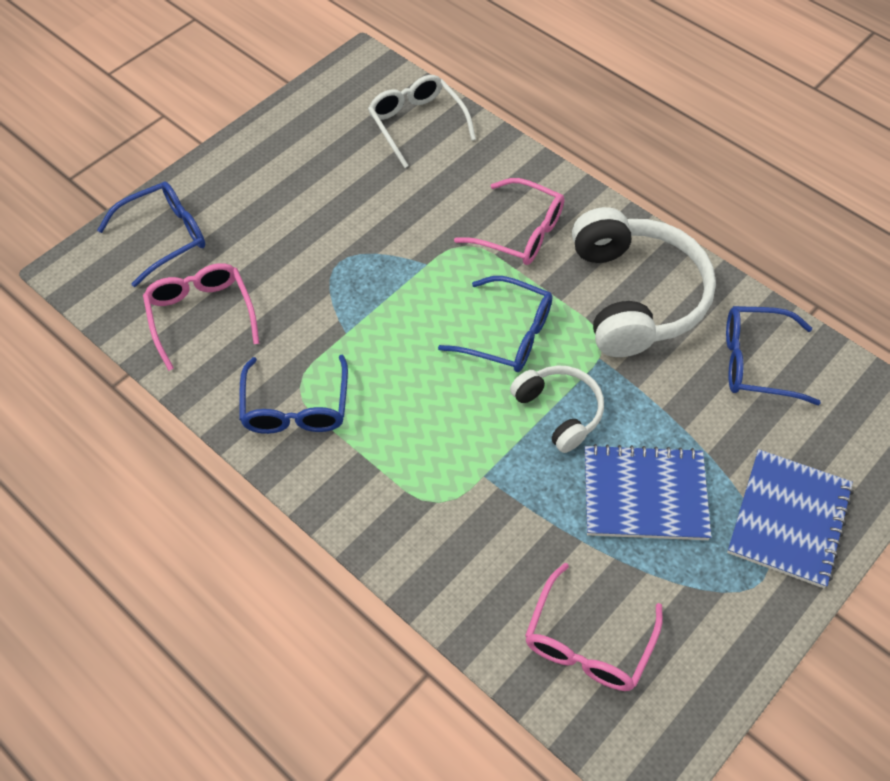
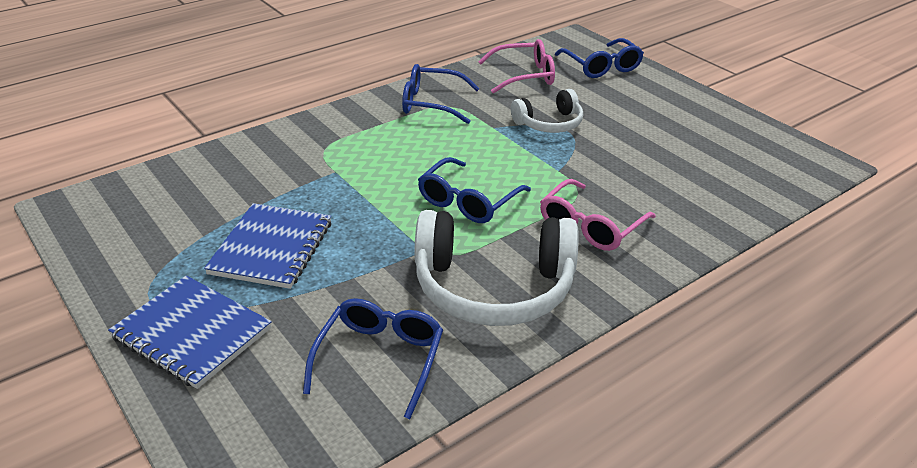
camera: 100 degrees right, 20 degrees down
white glasses [368,75,476,168] -> none
white headphones [510,365,604,453] -> white headphones moved to [511,89,583,133]
pink glasses [525,563,663,691] -> none

